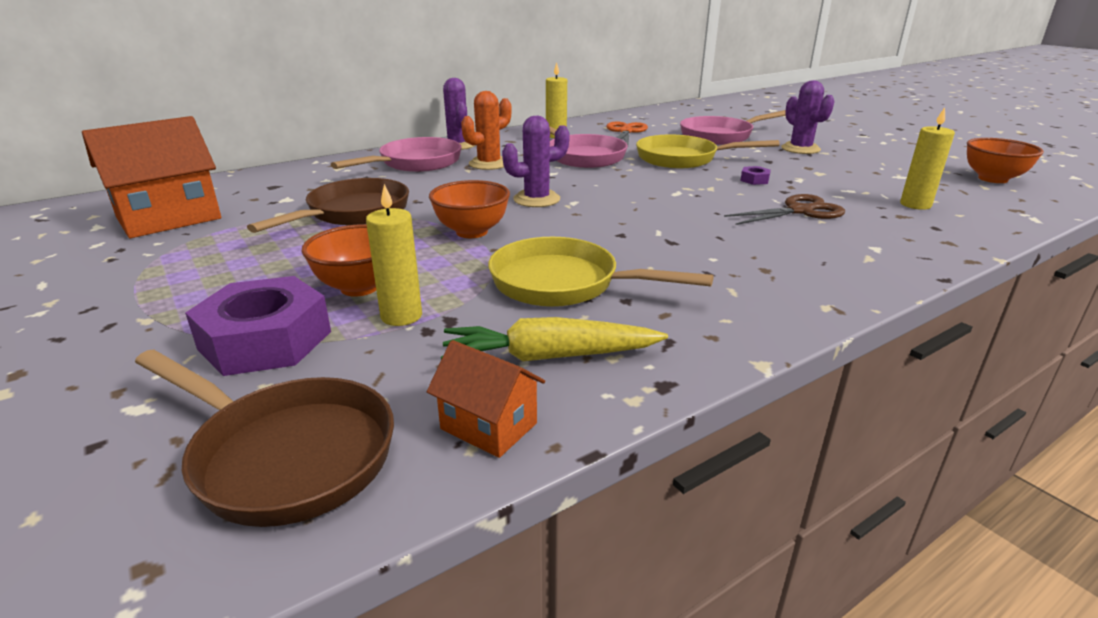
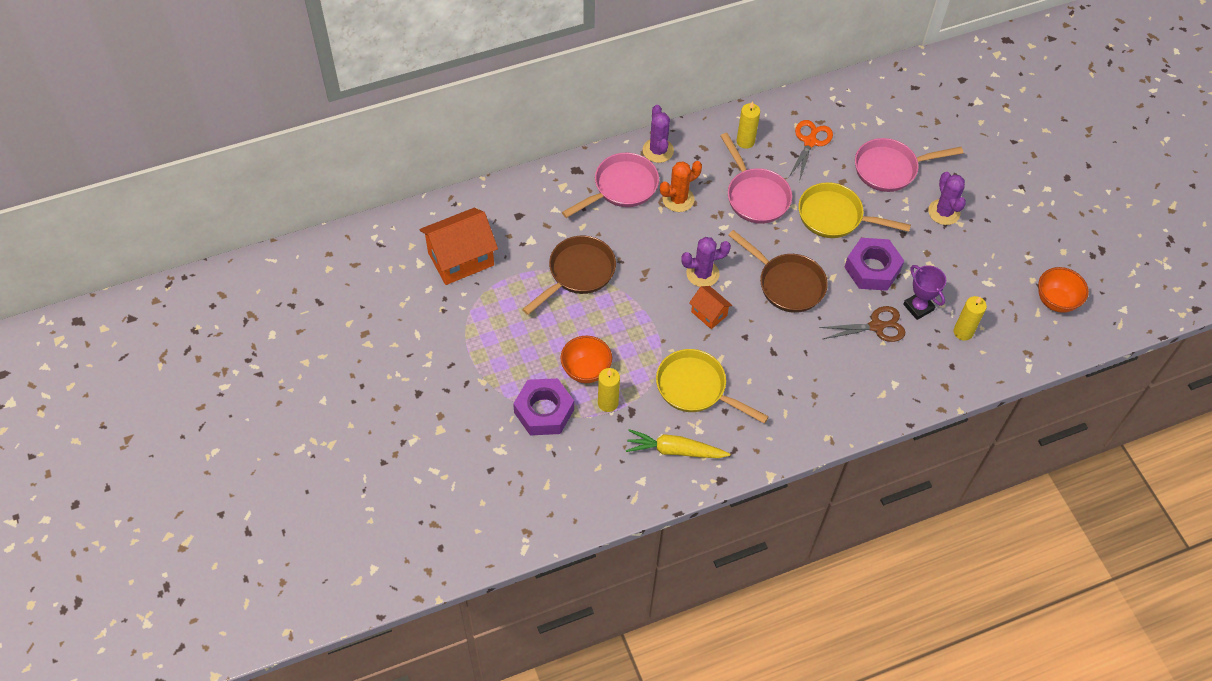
camera: 10 degrees right, 30 degrees up
brown pan [135,349,394,527] -> brown pan moved to [728,230,828,313]
orange house [427,340,545,458] -> orange house moved to [689,286,732,329]
orange bowl [429,180,510,238] -> none
purple nut [740,166,771,185] -> purple nut [844,238,904,291], size x2.45
none -> purple trophy [903,265,946,320]

